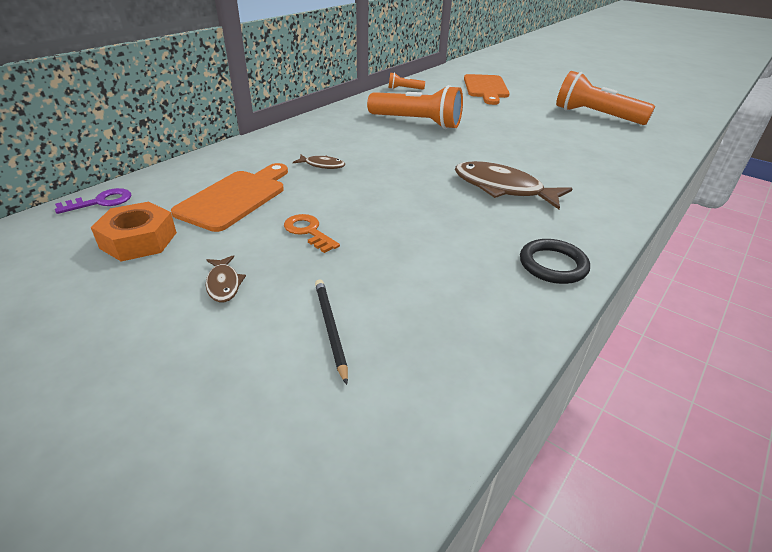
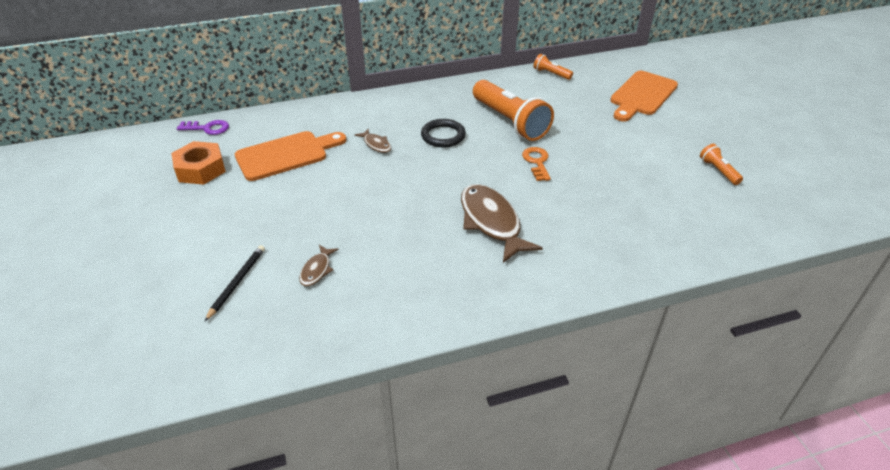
camera: 35 degrees right, 5 degrees up
brown fish [206,255,246,302] -> brown fish moved to [299,245,339,286]
orange key [284,214,340,253] -> orange key moved to [522,147,551,181]
black ring [520,239,590,284] -> black ring moved to [421,119,466,147]
orange flashlight [556,71,655,125] -> orange flashlight [700,144,743,185], size x0.46

